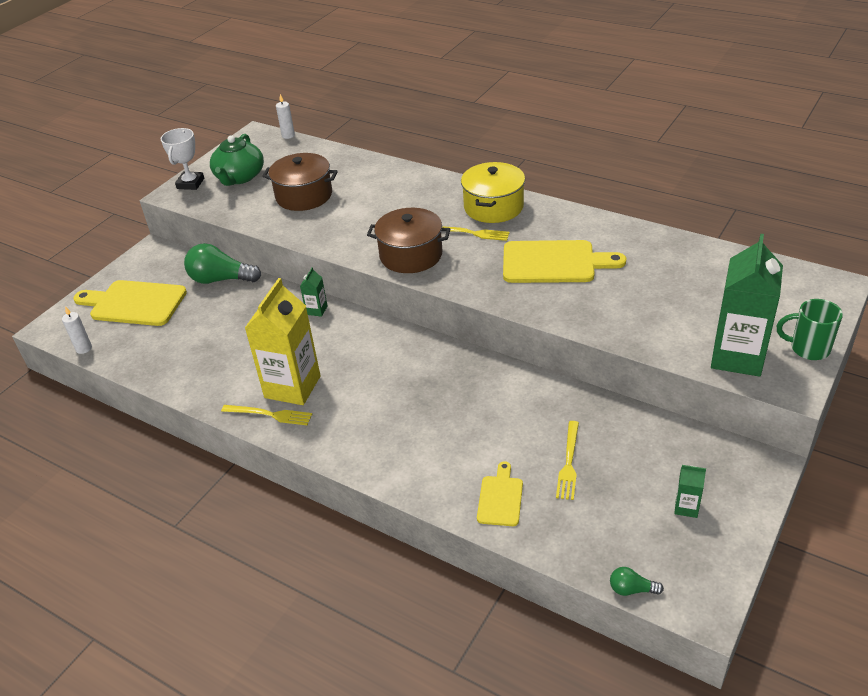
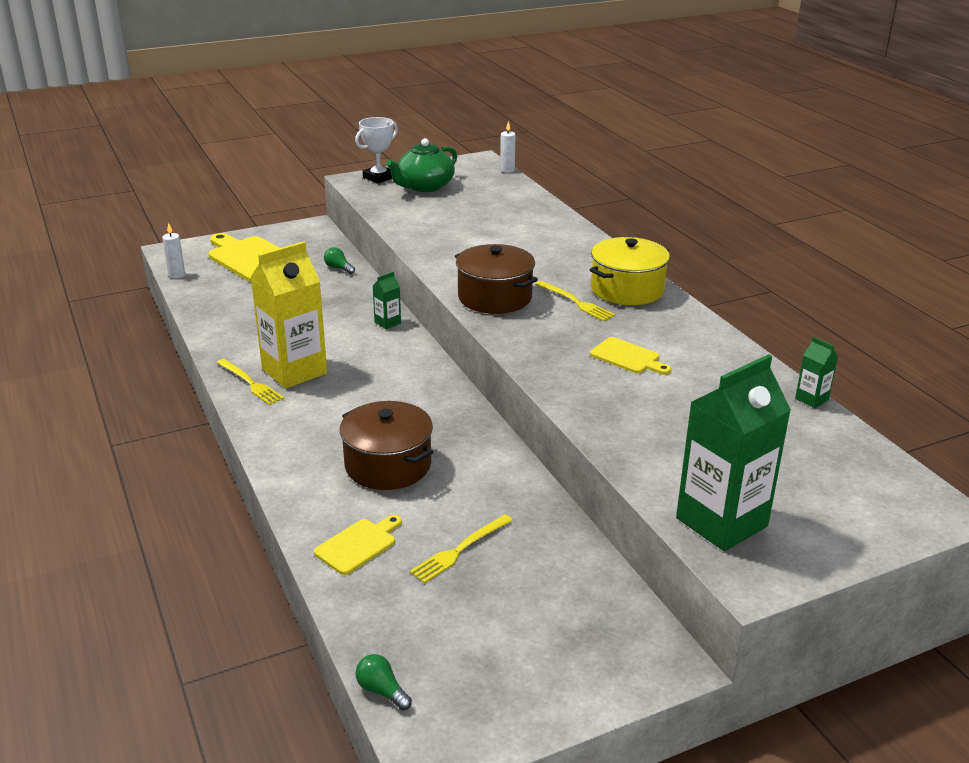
camera: 30 degrees right, 10 degrees down
green light bulb [184,243,261,284] -> green light bulb [324,247,355,274], size x0.48
brown pot [262,153,338,211] -> brown pot moved to [340,401,433,490]
yellow cutting board [503,240,626,283] -> yellow cutting board [590,337,671,375], size x0.54
green carton [674,465,706,518] -> green carton moved to [795,337,838,408]
green mug [777,299,843,360] -> none

